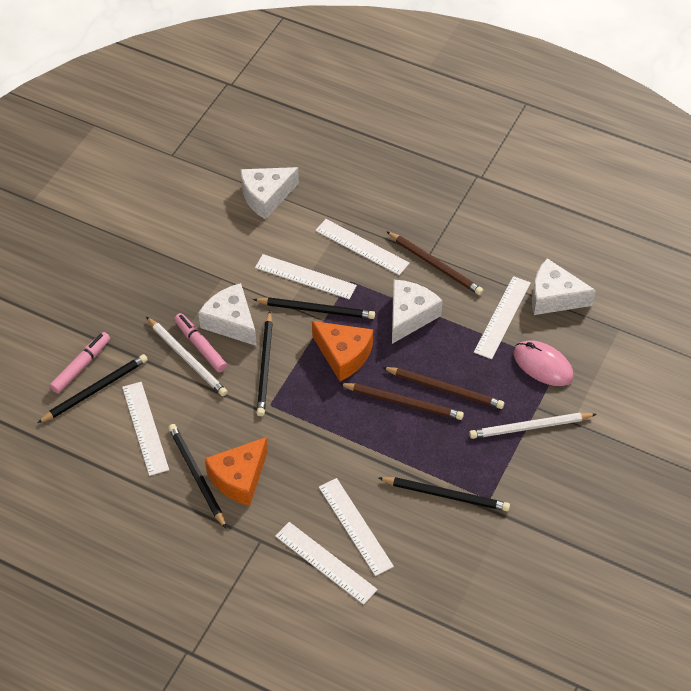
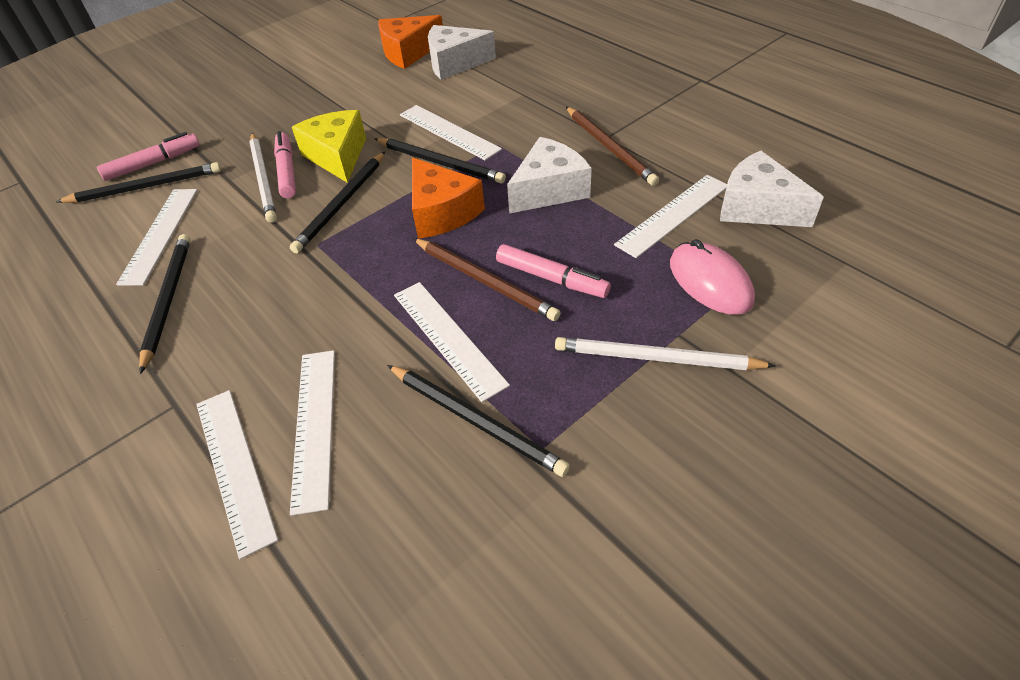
camera: 25 degrees right, 5 degrees down
white cheese [198,283,257,346] -> yellow cheese [292,110,366,183]
orange cheese [205,437,268,506] -> orange cheese moved to [378,15,443,69]
white ruler [315,219,410,275] -> white ruler moved to [394,282,510,402]
brown pencil [382,367,504,409] -> pink marker [496,244,611,298]

